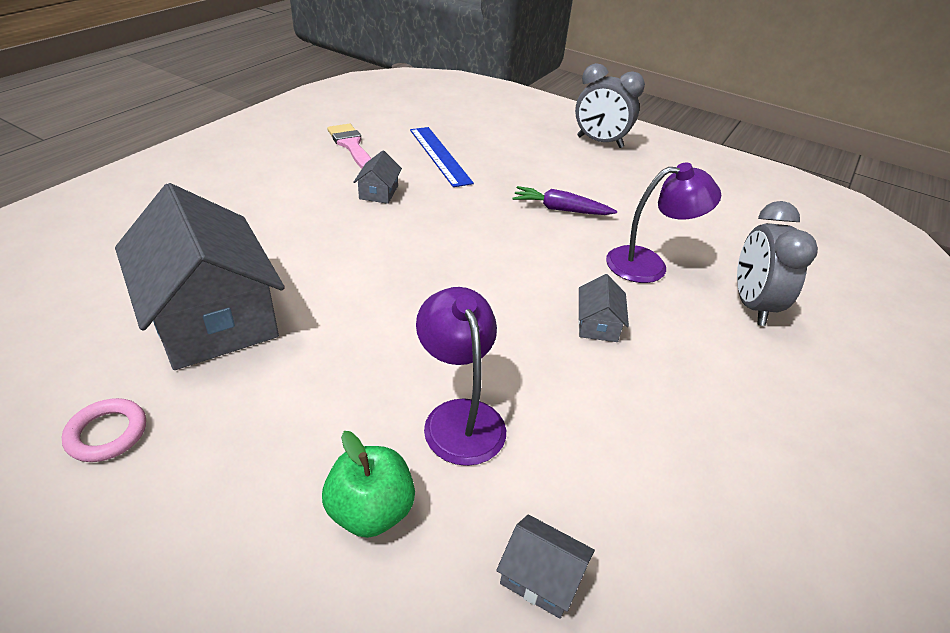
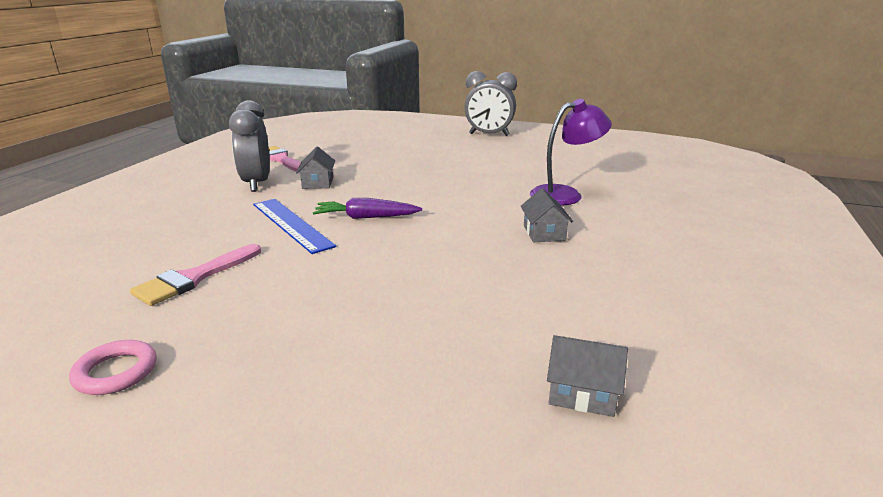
camera: 10 degrees left, 15 degrees down
grey house [115,183,285,370] -> pink brush [130,244,261,306]
green apple [322,431,415,538] -> none
blue ruler [410,127,474,187] -> blue ruler moved to [253,199,336,254]
purple lamp [416,287,506,466] -> none
purple carrot [512,186,617,215] -> purple carrot moved to [313,198,422,219]
grey clock [737,201,818,326] -> grey clock moved to [229,100,270,192]

